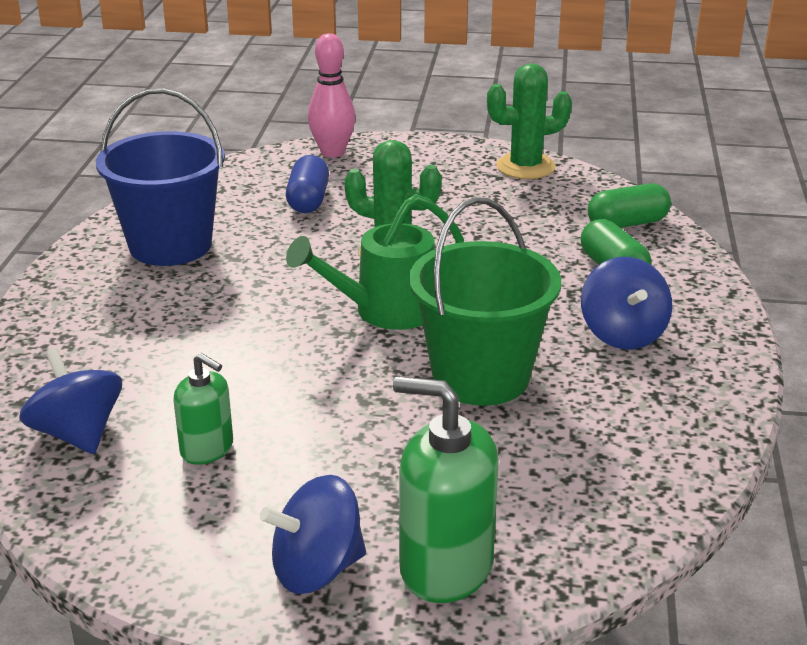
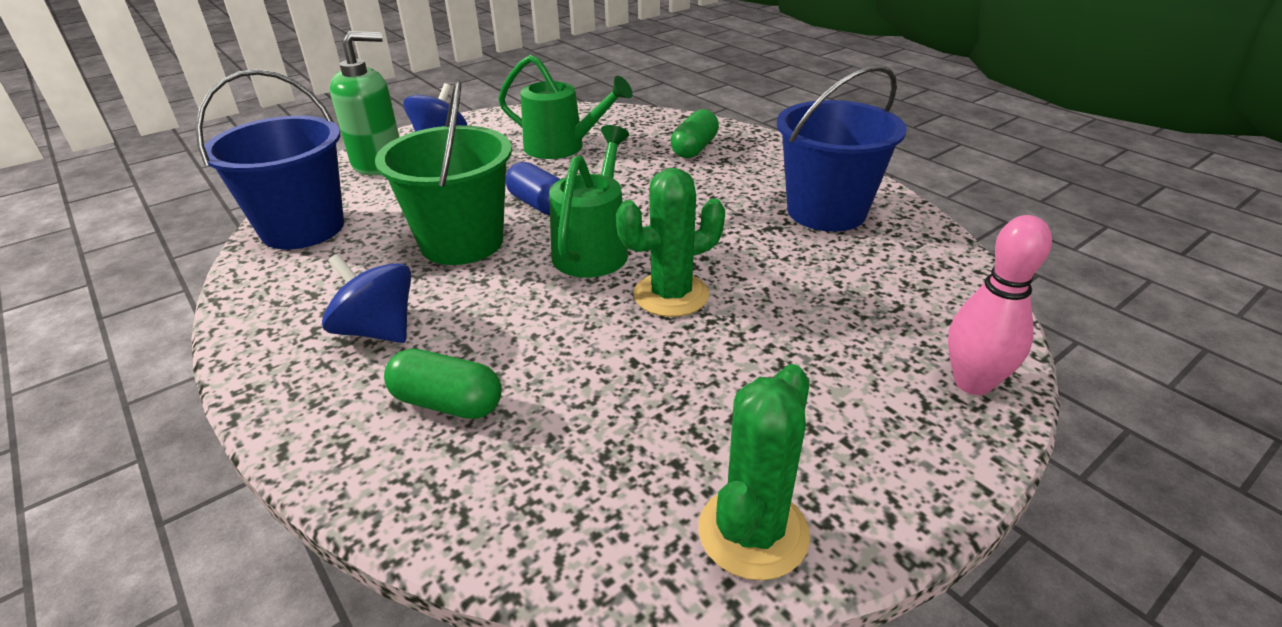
camera: 135 degrees right, 5 degrees up
blue spinning top [19,348,122,454] -> none
green soap dispenser [173,353,233,465] -> green watering can [498,55,632,159]
blue capsule [286,155,329,213] -> blue capsule moved to [506,162,560,215]
green capsule [588,184,671,228] -> green capsule moved to [671,109,719,158]
none -> blue bucket [195,69,344,249]

